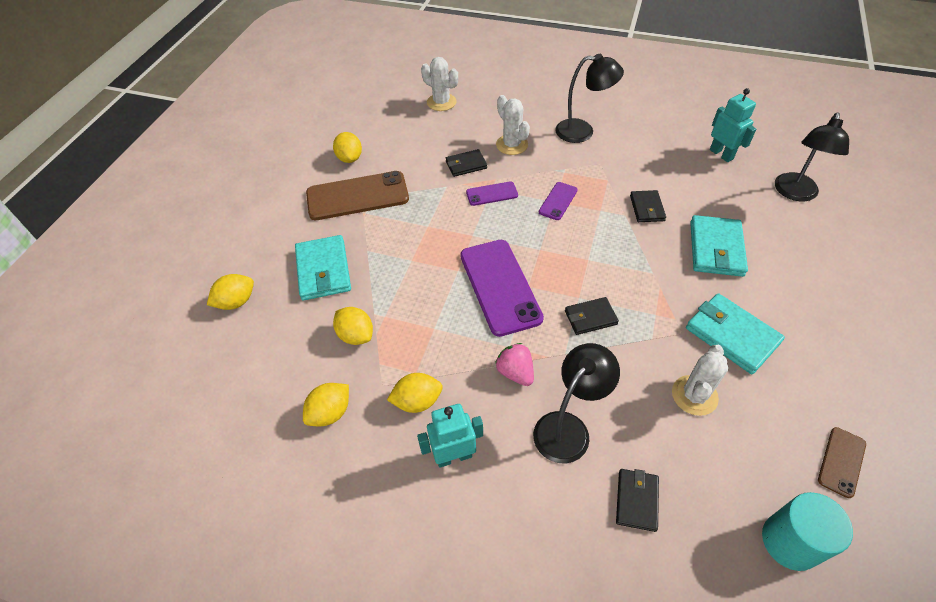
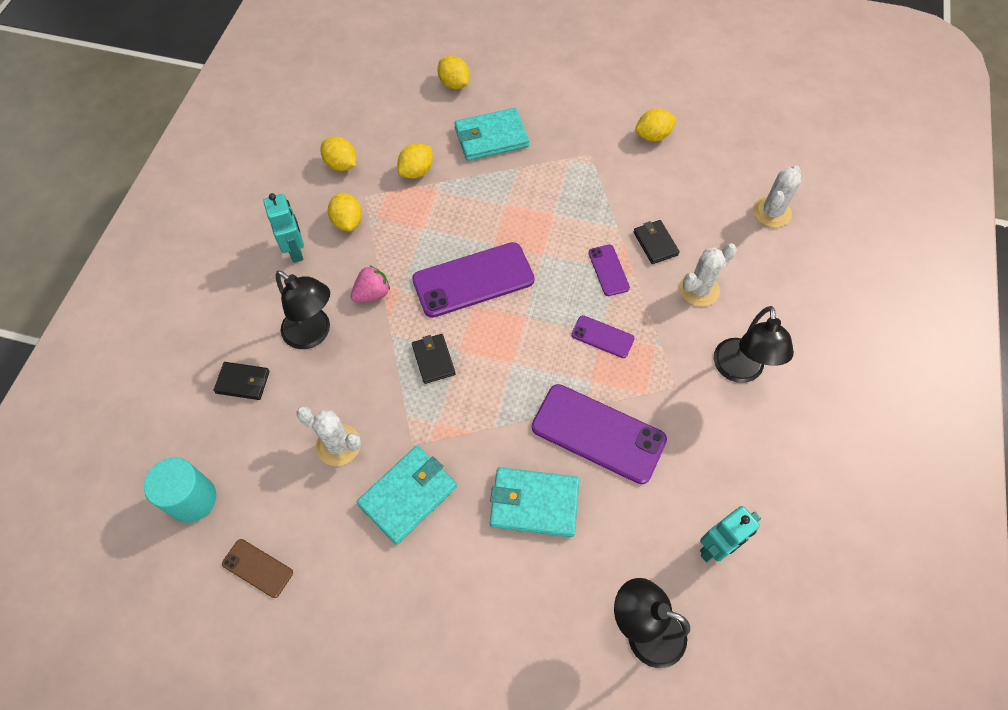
camera: 85 degrees right, 10 degrees up
brown phone [306,171,409,220] -> none
black wallet [630,190,666,222] -> purple phone [532,384,667,484]

